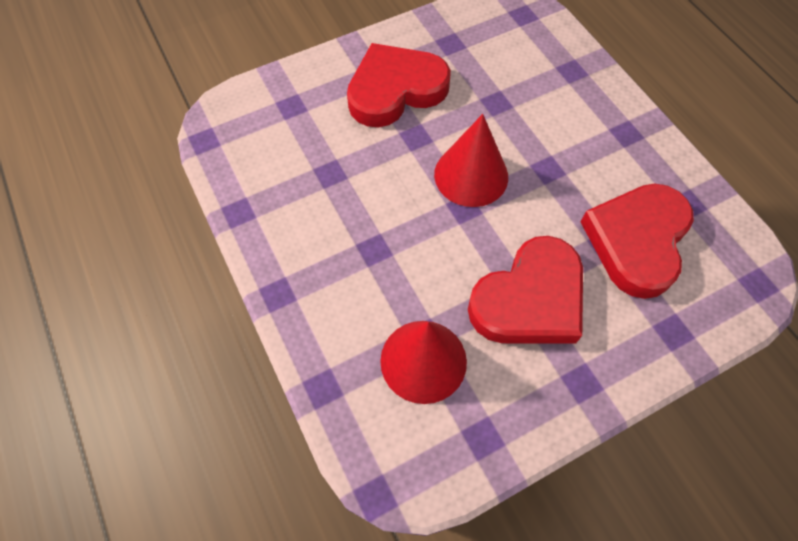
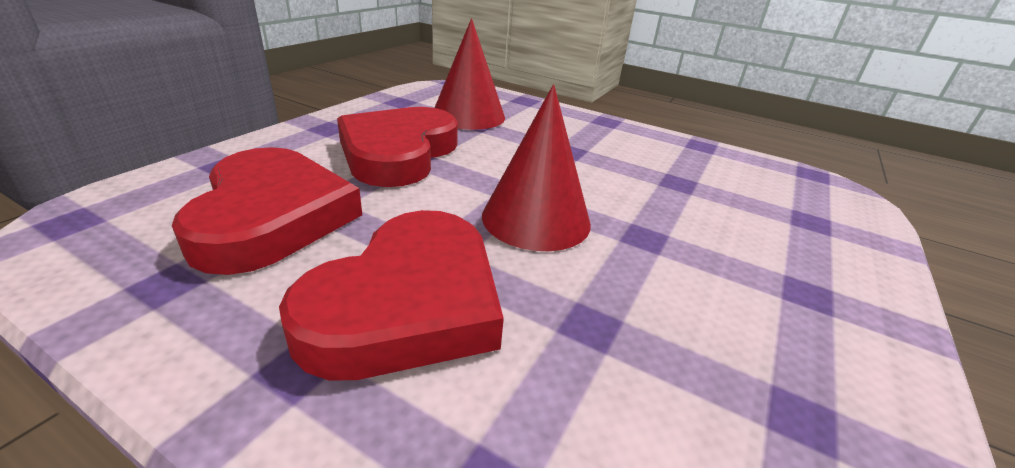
camera: 145 degrees right, 30 degrees down
red heart [347,43,451,127] -> red heart moved to [279,210,504,381]

